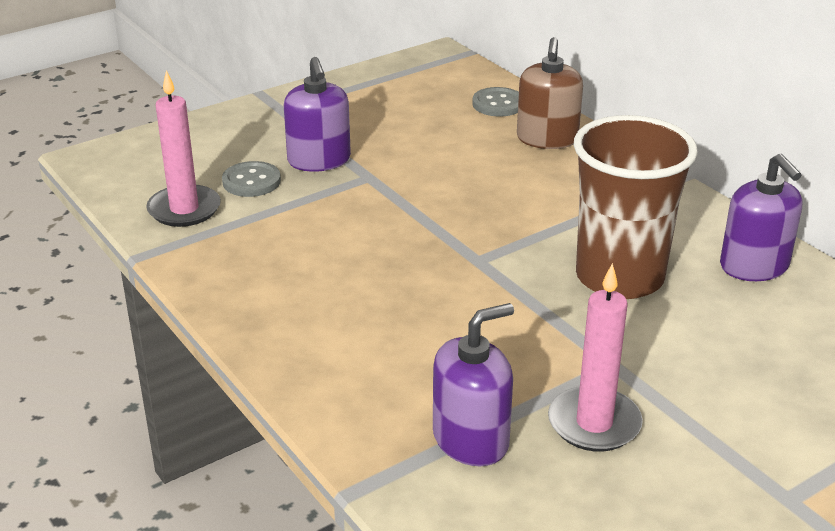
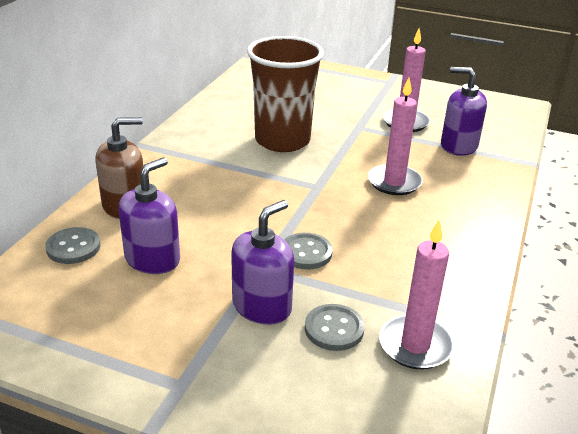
camera: 125 degrees left, 0 degrees up
purple soap dispenser [720,153,802,281] -> purple soap dispenser moved to [118,157,180,274]
none -> grey button [284,233,333,269]
none -> pink candle [368,78,422,195]

